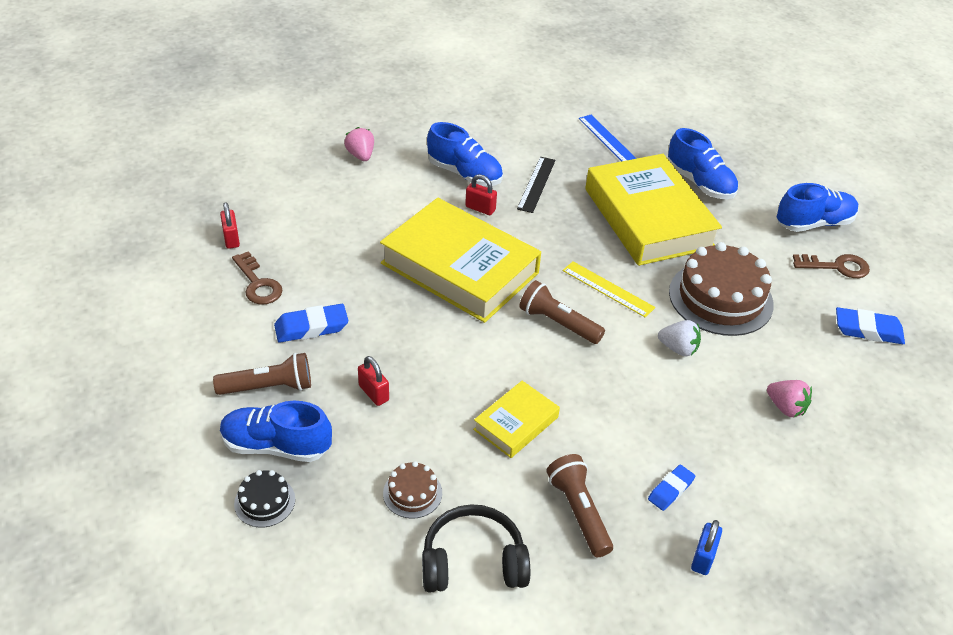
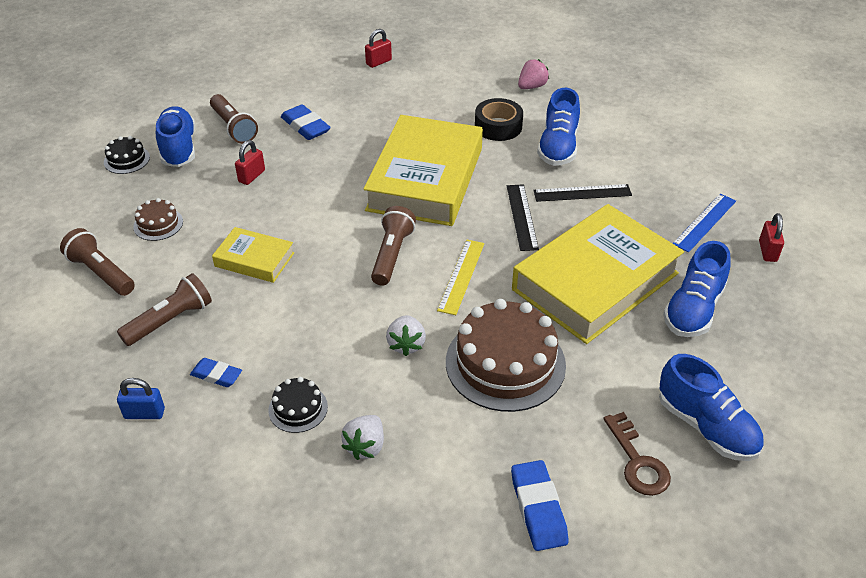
camera: 70 degrees right, 0 degrees up
brown key [232,251,283,305] -> none
black headphones [422,504,530,592] -> brown flashlight [60,228,135,296]
red padlock [465,174,497,215] -> red padlock moved to [759,213,784,262]
pink strawberry [767,380,812,417] -> white strawberry [341,415,384,460]
none -> black cake [268,377,328,433]
none -> black tape [475,98,523,141]
none -> black ruler [507,184,539,251]

